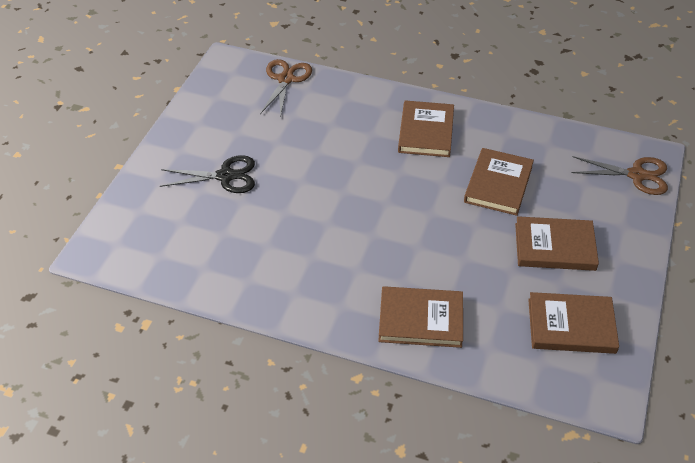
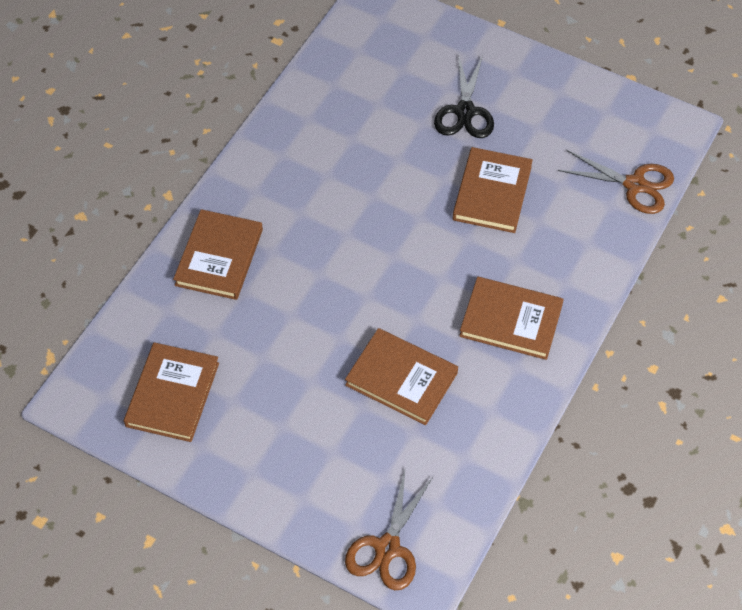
camera: 100 degrees right, 10 degrees up
brown book [515,216,599,271] -> brown book moved to [453,147,533,233]

